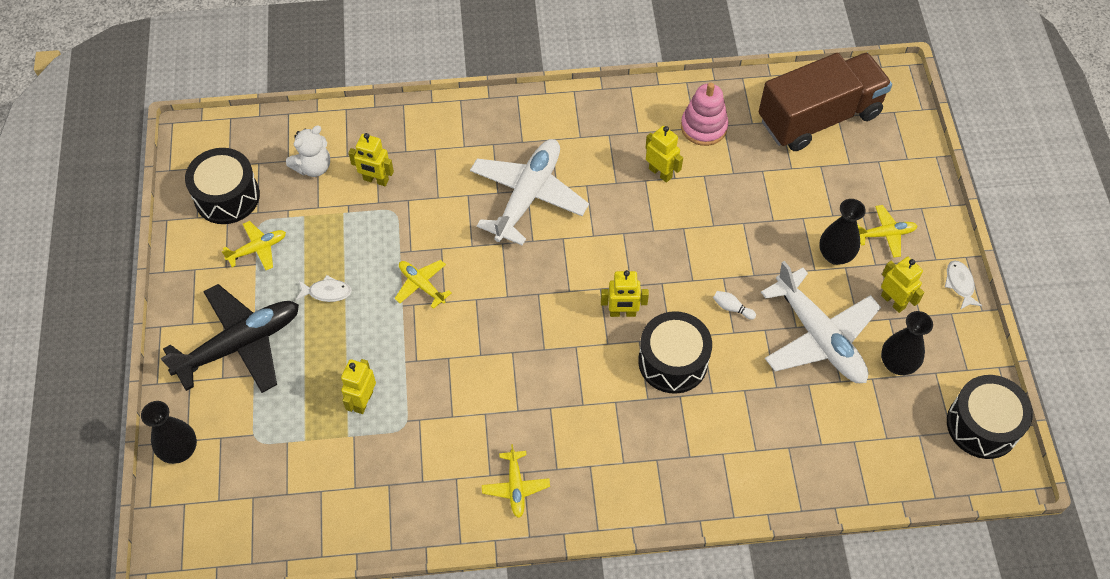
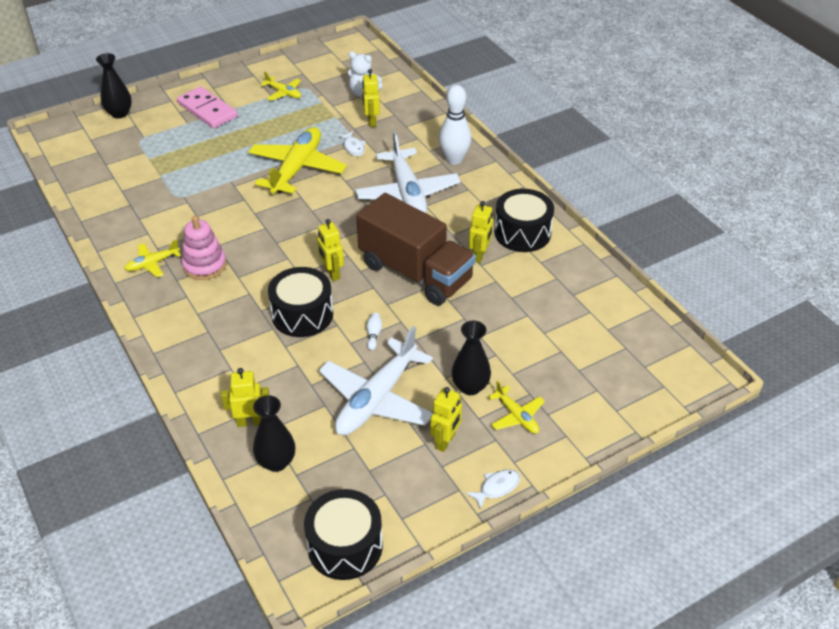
camera: 65 degrees right, 15 degrees down
black plane [161,284,299,393] -> pink domino [177,86,238,128]
black drum [185,148,260,224] -> black drum moved to [494,189,554,252]
white fish [296,275,352,302] -> white fish moved to [337,131,365,156]
yellow robot [341,359,376,414] -> yellow robot moved to [221,368,269,427]
yellow plane [395,260,452,309] -> yellow plane [248,127,347,194], size x2.07
white plane [470,139,589,245] -> white plane turned 75 degrees clockwise [356,131,461,213]
pink stacking toy [681,83,729,146] -> pink stacking toy moved to [181,215,226,280]
brown truck [759,53,892,151] -> brown truck moved to [356,193,476,305]
black vase [881,311,933,375] -> black vase moved to [253,395,295,472]
none -> white bowling pin [439,85,471,165]

